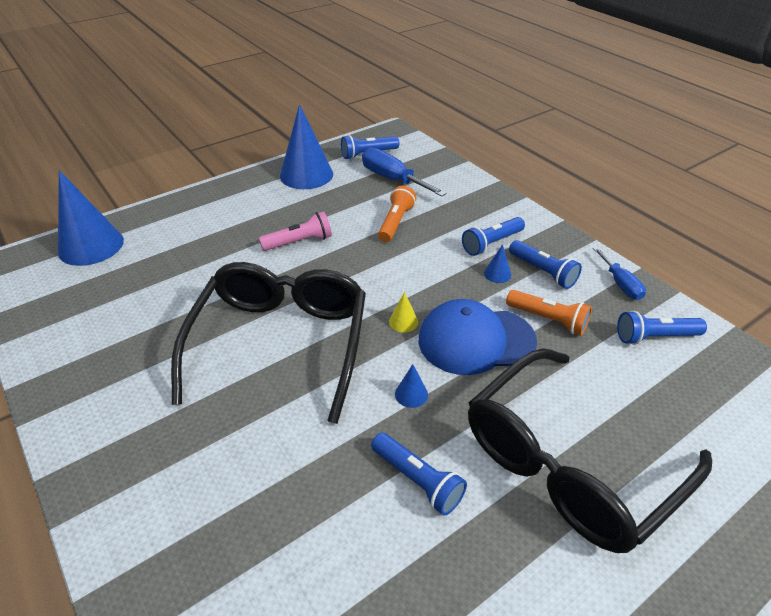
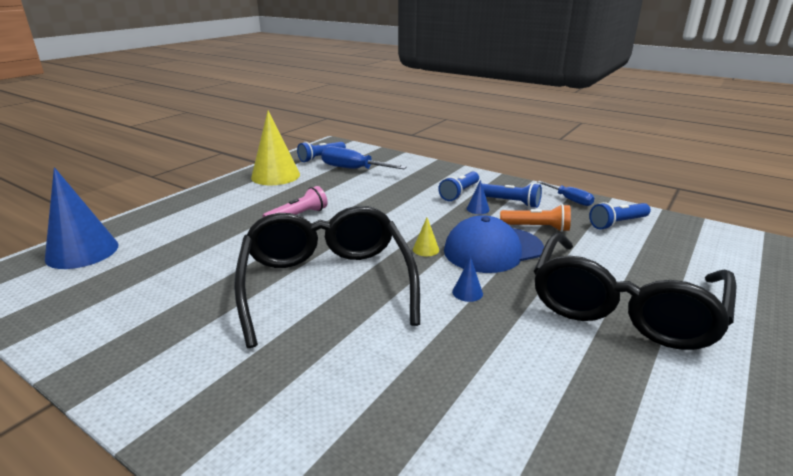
camera: 20 degrees left, 15 degrees down
blue cone [280,104,333,189] -> yellow cone [251,111,300,185]
blue flashlight [371,433,467,516] -> none
orange flashlight [378,186,416,242] -> none

